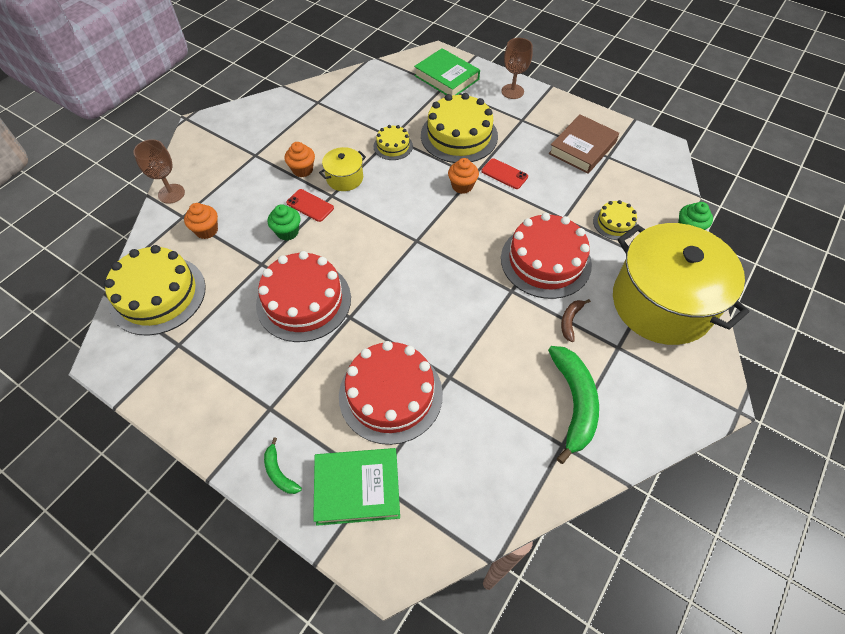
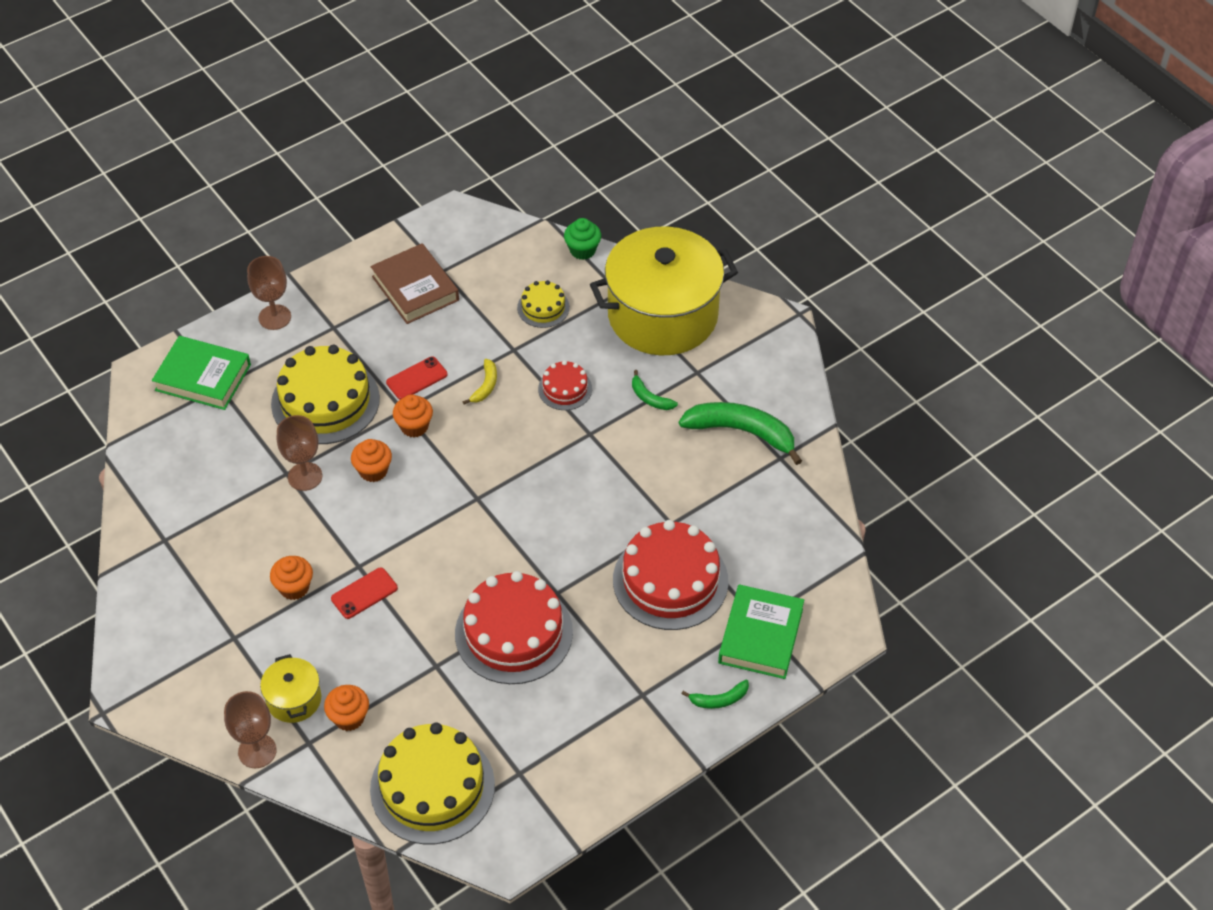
camera: 70 degrees left, 5 degrees down
green cupcake [268,204,300,241] -> none
yellow pot [319,147,366,191] -> yellow pot moved to [260,654,321,723]
yellow cake [374,125,413,160] -> brown goblet [277,415,323,491]
green book [414,48,480,95] -> green book turned 45 degrees clockwise [152,336,251,410]
red cake [501,213,592,299] -> red cake [538,360,592,410], size x0.50
brown banana [561,299,591,342] -> green banana [632,370,678,410]
none -> orange cupcake [351,439,392,482]
none -> yellow banana [463,359,497,404]

